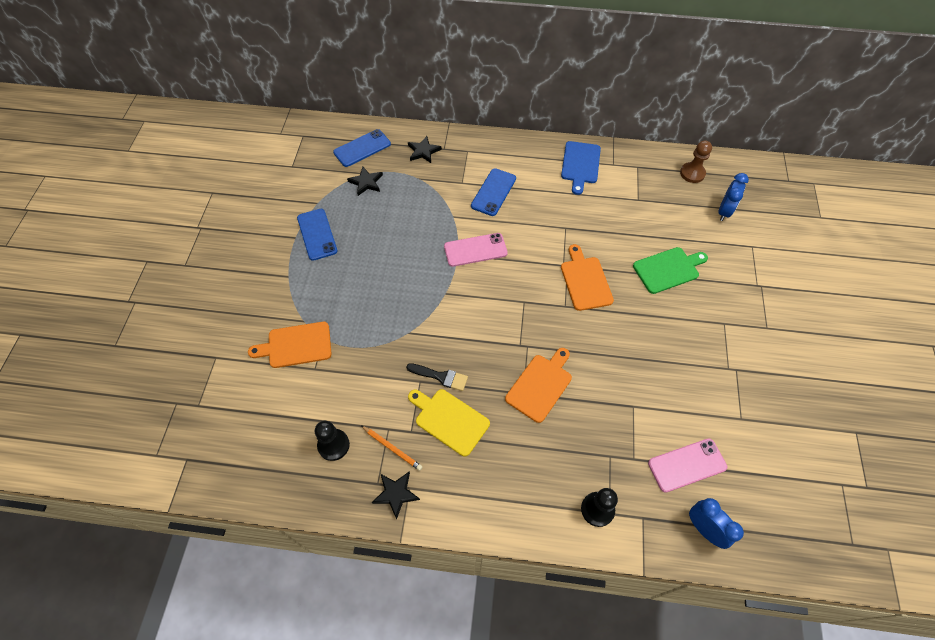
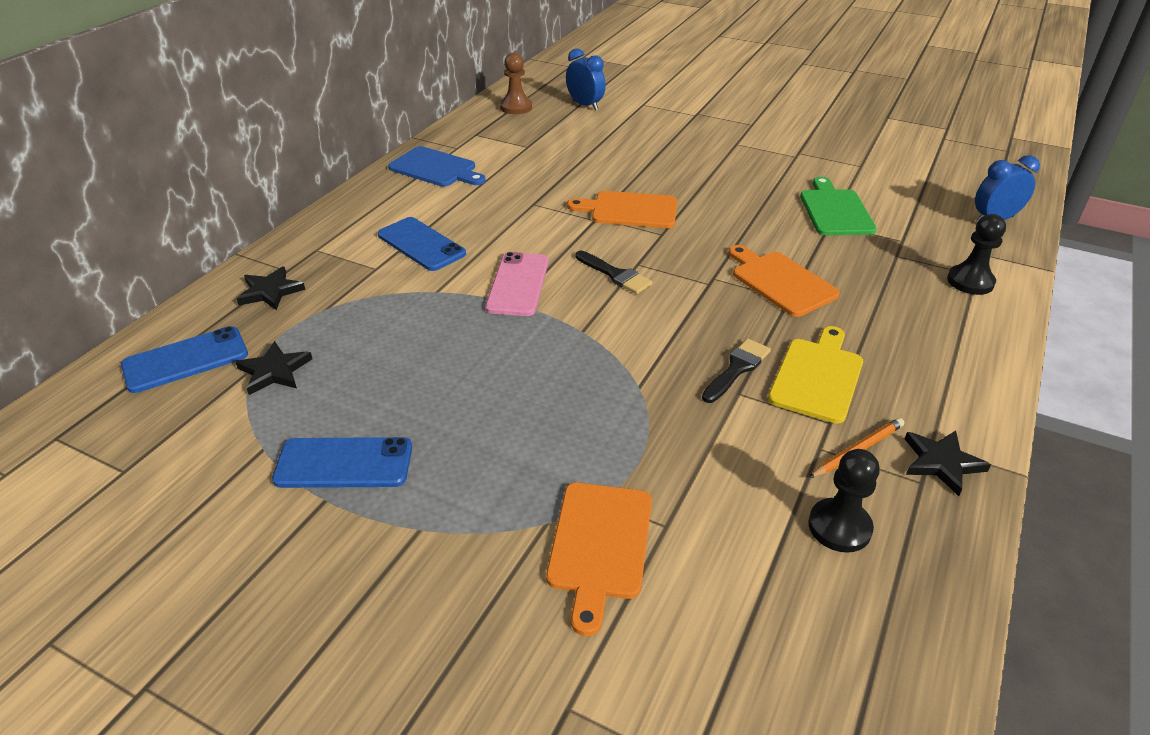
camera: 70 degrees left, 20 degrees down
blue phone [333,129,391,167] -> blue phone turned 75 degrees clockwise [121,326,248,393]
yellow cutting board [408,389,490,456] -> yellow cutting board turned 150 degrees clockwise [768,326,863,424]
green cutting board [633,247,708,294] -> green cutting board moved to [800,177,877,235]
pink phone [648,438,727,493] -> none
none -> black brush [575,251,653,294]

